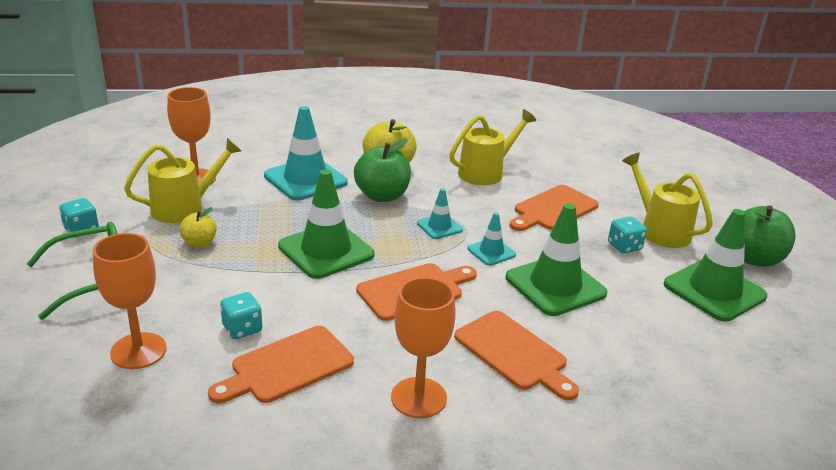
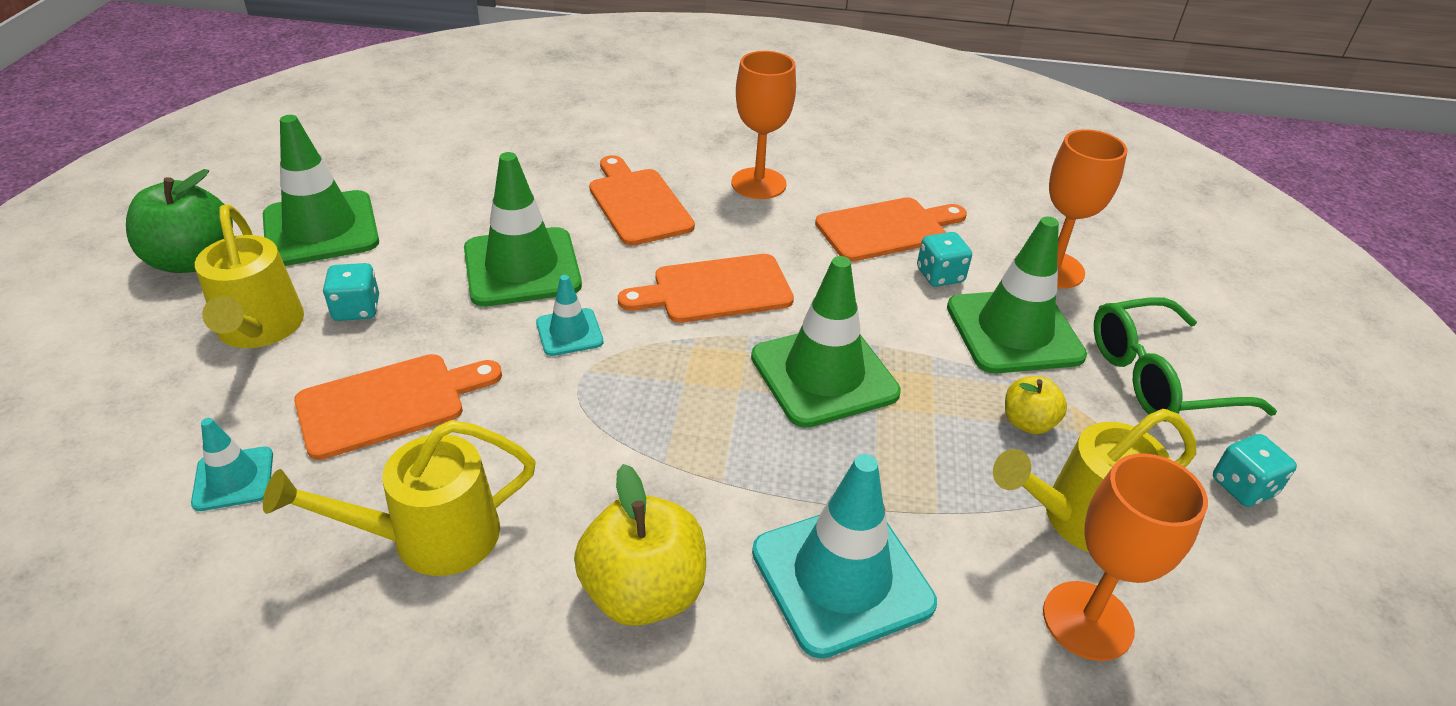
camera: 165 degrees left, 10 degrees up
green apple [354,138,411,202] -> none
turquoise traffic cone [417,188,463,239] -> turquoise traffic cone moved to [191,418,273,511]
none -> green traffic cone [947,217,1087,373]

